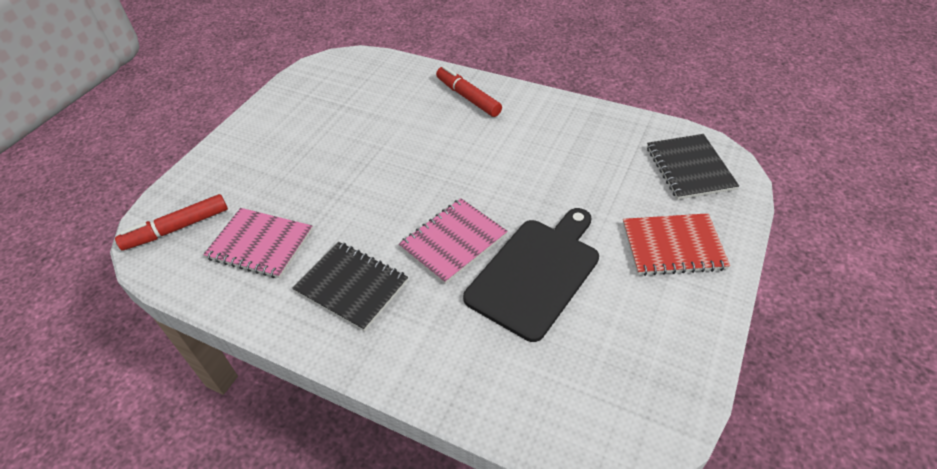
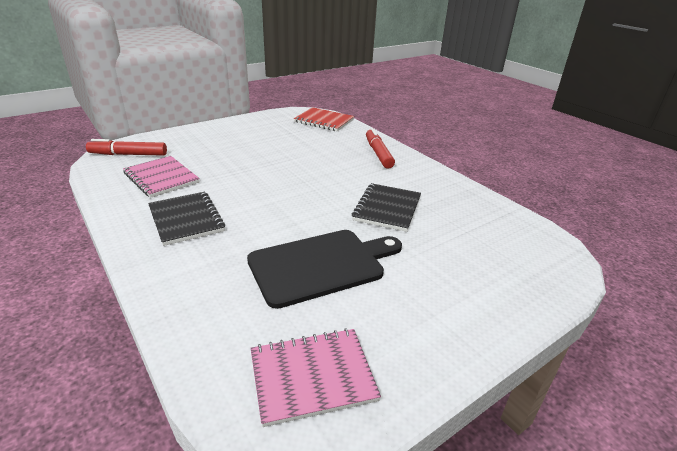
camera: 25 degrees right, 15 degrees down
pink notebook [399,198,508,284] -> pink notebook moved to [250,328,381,427]
red notebook [623,213,730,276] -> red notebook moved to [294,107,354,131]
black notebook [647,134,739,200] -> black notebook moved to [352,183,421,232]

